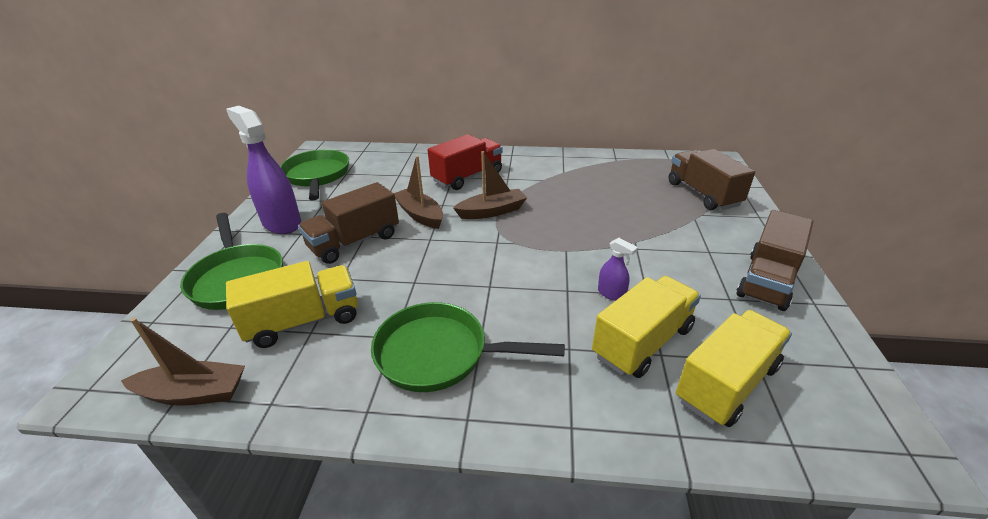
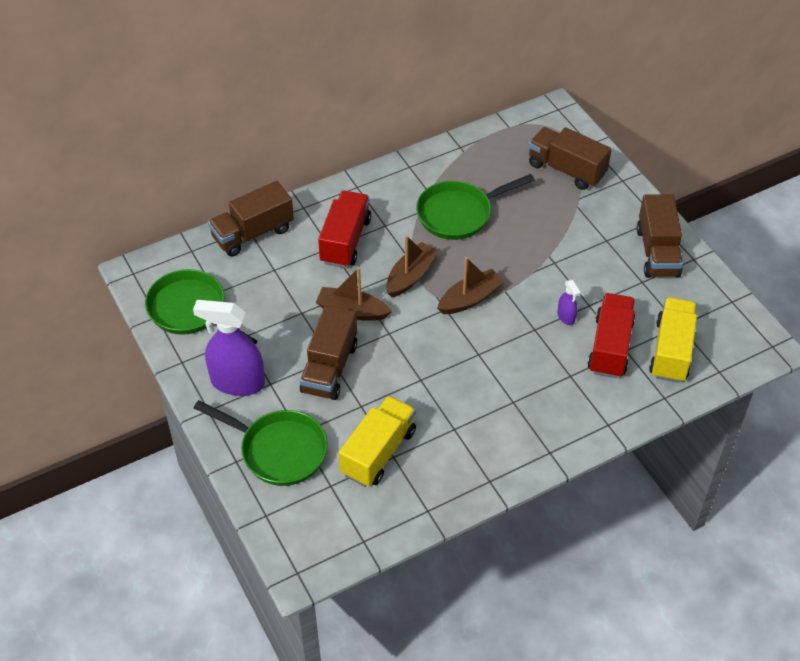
camera: 35 degrees left, 15 degrees up
brown boat [121,318,245,406] -> brown boat moved to [437,257,505,314]
green pan [371,302,565,392] -> green pan moved to [416,174,535,240]
yellow truck [592,276,701,378] -> red truck [588,293,635,378]
purple spray bottle [598,238,638,301] -> purple spray bottle turned 60 degrees clockwise [557,280,580,325]
none -> brown truck [208,181,294,256]

